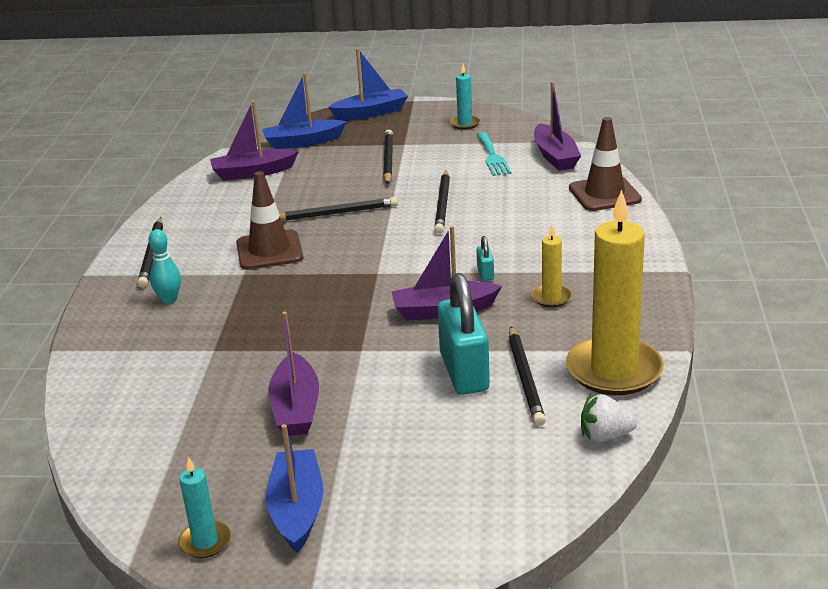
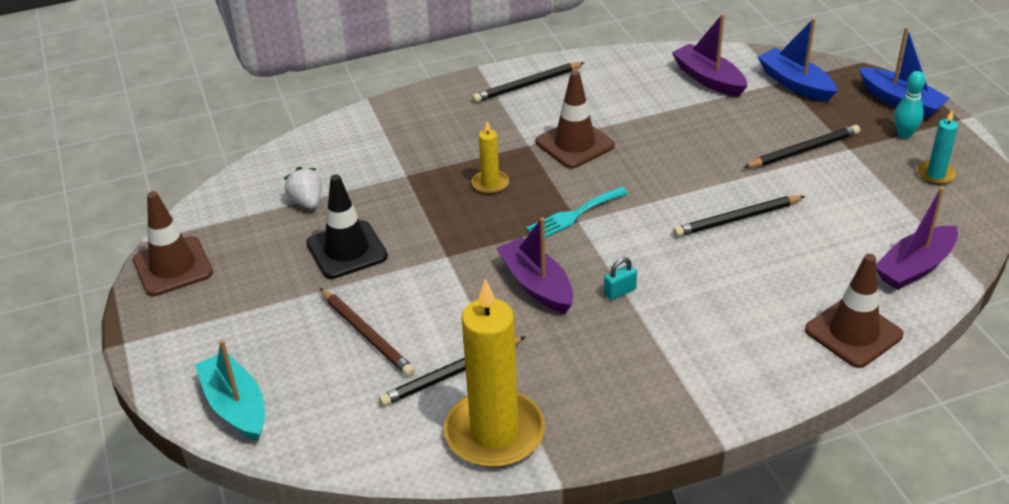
camera: 65 degrees right, 10 degrees up
turquoise bowling pin [149,229,181,304] -> turquoise bowling pin moved to [894,71,926,138]
turquoise candle [178,457,231,558] -> brown traffic cone [133,191,213,296]
blue boat [266,424,323,553] -> none
purple boat [268,312,319,436] -> black traffic cone [306,174,388,279]
black pencil [279,197,398,221] -> none
turquoise padlock [438,273,490,395] -> none
turquoise fork [477,132,511,176] -> turquoise fork moved to [526,187,628,238]
yellow candle [531,225,572,307] -> yellow candle moved to [472,121,509,194]
white strawberry [581,394,637,442] -> white strawberry moved to [283,167,322,209]
none -> turquoise boat [195,340,265,441]
none -> brown pencil [320,288,415,377]

